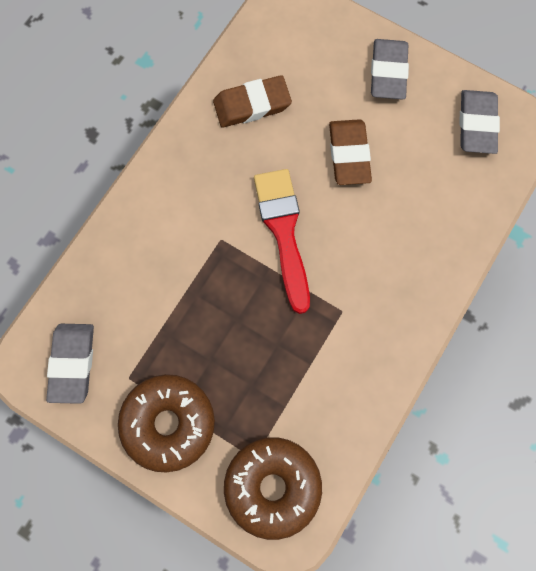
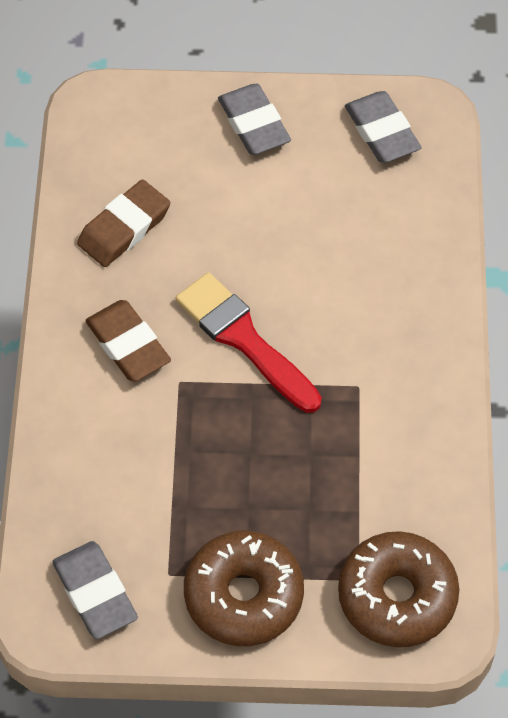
camera: 30 degrees left, 15 degrees down
brown eraser [329,119,372,185] -> brown eraser moved to [85,300,171,382]

